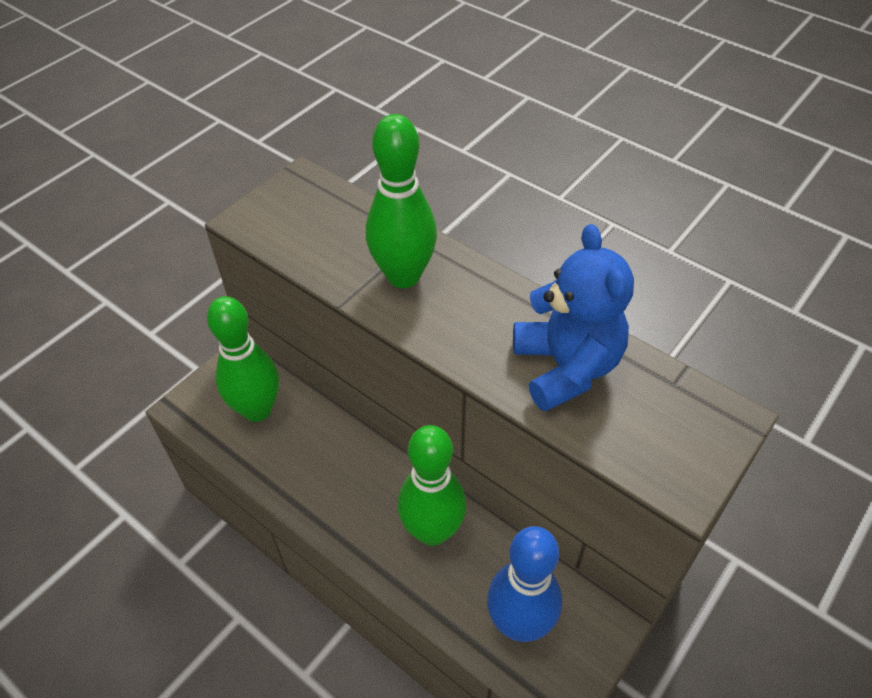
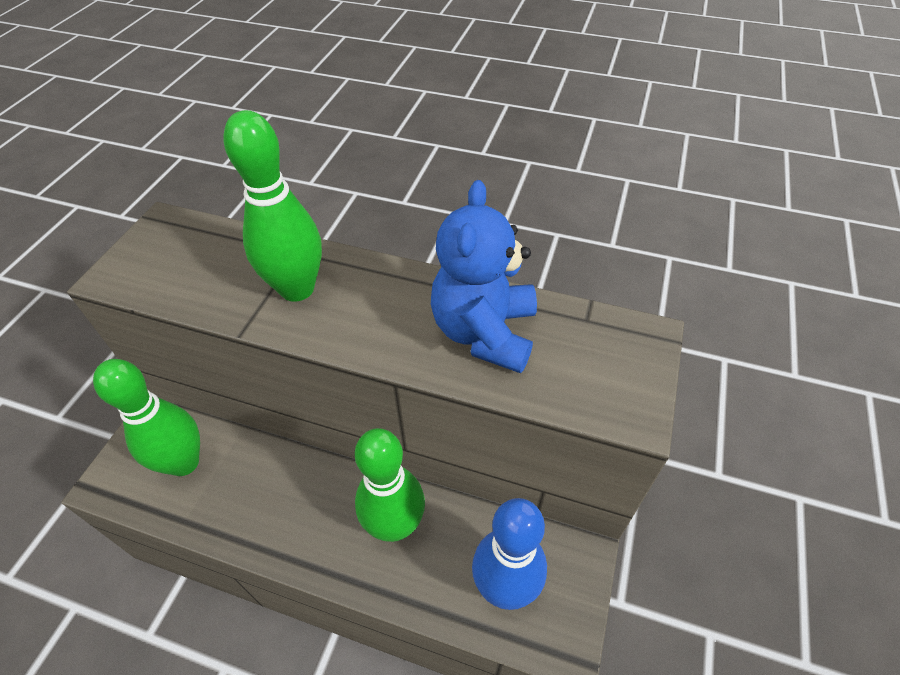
camera: 20 degrees left, 0 degrees up
blue teddy bear [513,224,634,412] -> blue teddy bear turned 135 degrees counterclockwise [431,180,537,373]

